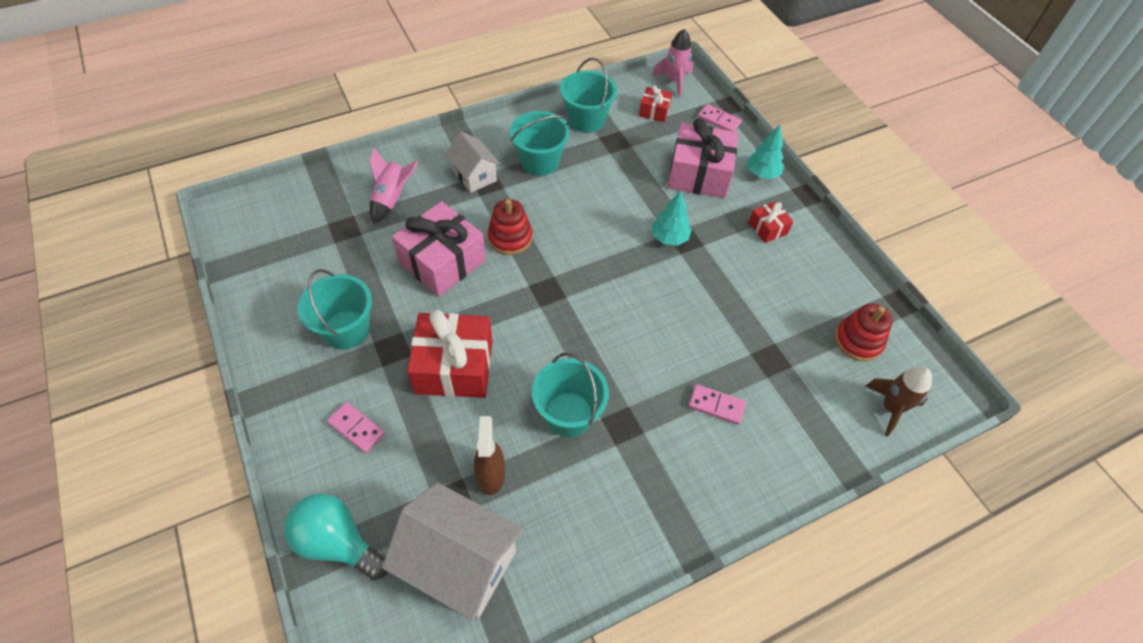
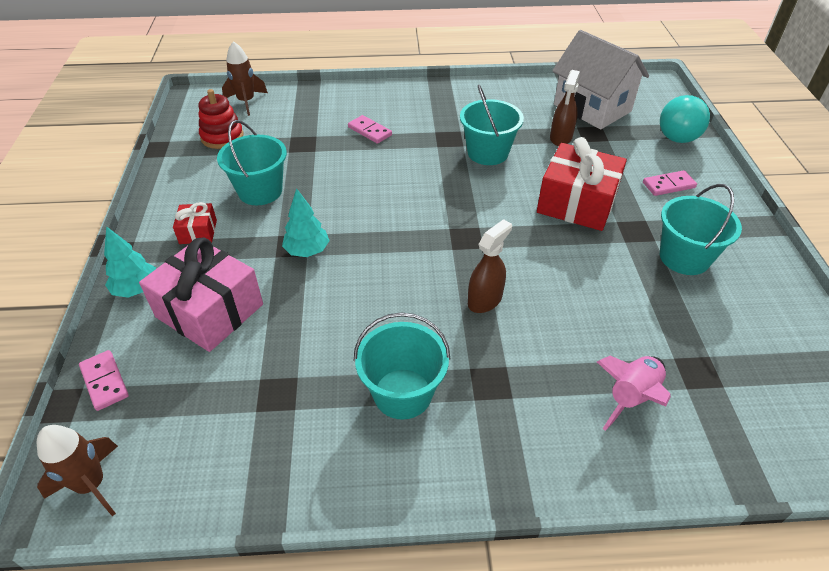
camera: 155 degrees left, 10 degrees down
turquoise light bulb [284,494,387,580] -> turquoise light bulb turned 60 degrees clockwise [660,95,710,143]
pink domino [327,402,385,453] -> pink domino turned 75 degrees counterclockwise [643,170,697,196]
pink gift [392,201,486,297] -> none
white house [445,132,500,193] -> none
red stacking toy [488,199,533,255] -> brown spray bottle [468,219,512,313]
turquoise bucket [560,58,617,133] -> turquoise bucket moved to [217,120,287,205]
red gift [639,85,672,122] -> none
pink rocket [652,29,693,98] -> brown rocket [37,425,118,516]

